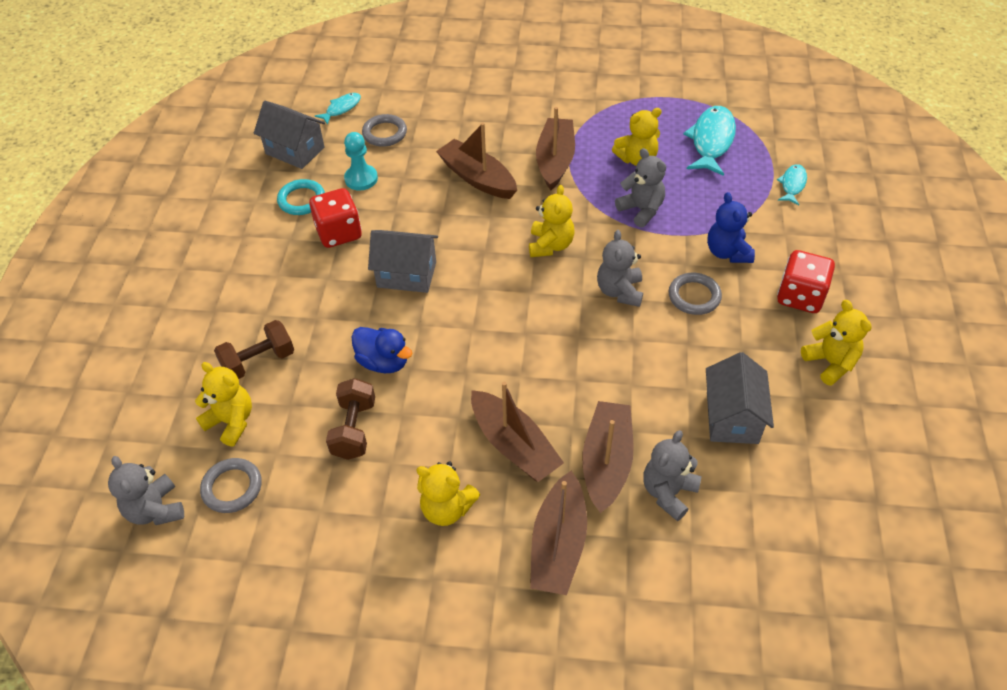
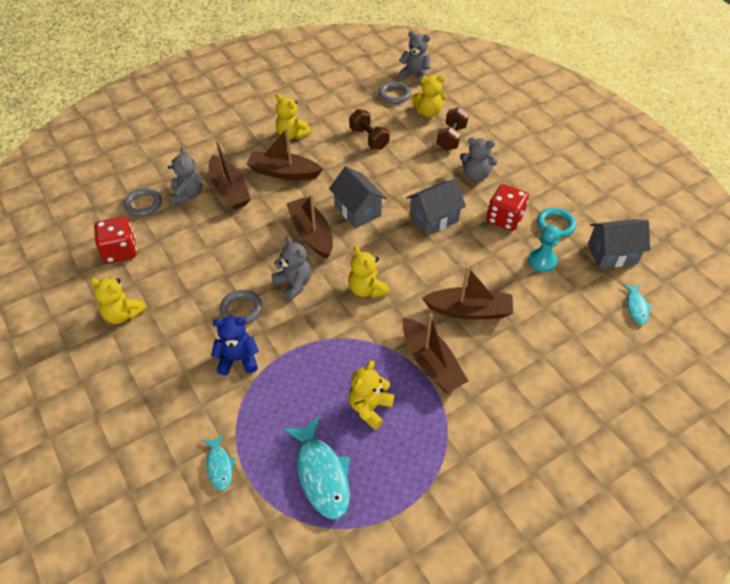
camera: 140 degrees right, 0 degrees up
blue duck [351,327,413,373] -> none
grey ring [362,114,407,147] -> grey ring moved to [123,188,162,217]
yellow teddy bear [417,461,480,526] -> yellow teddy bear turned 120 degrees counterclockwise [275,94,311,140]
brown boat [530,471,587,595] -> brown boat moved to [286,194,333,259]
grey teddy bear [615,148,666,228] -> grey teddy bear moved to [460,137,498,181]
grey house [706,352,774,444] -> grey house moved to [329,167,387,228]
blue teddy bear [707,192,755,263] -> blue teddy bear turned 45 degrees counterclockwise [211,316,259,375]
red dice [777,250,835,313] -> red dice moved to [94,217,137,263]

